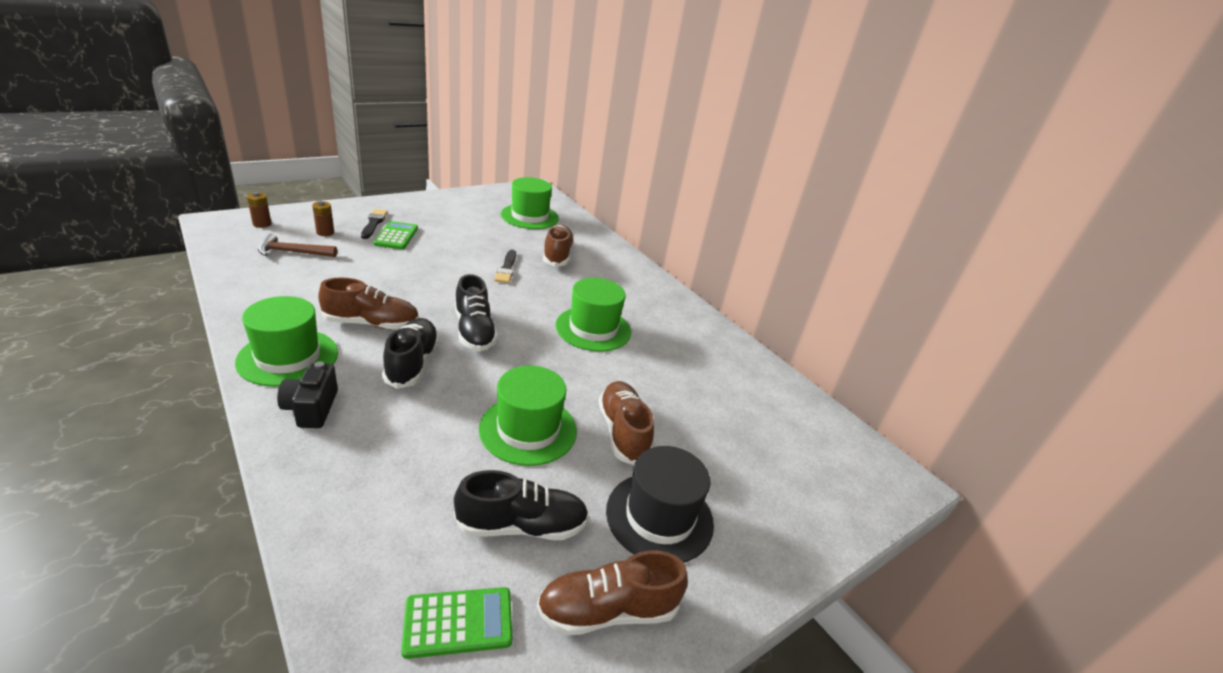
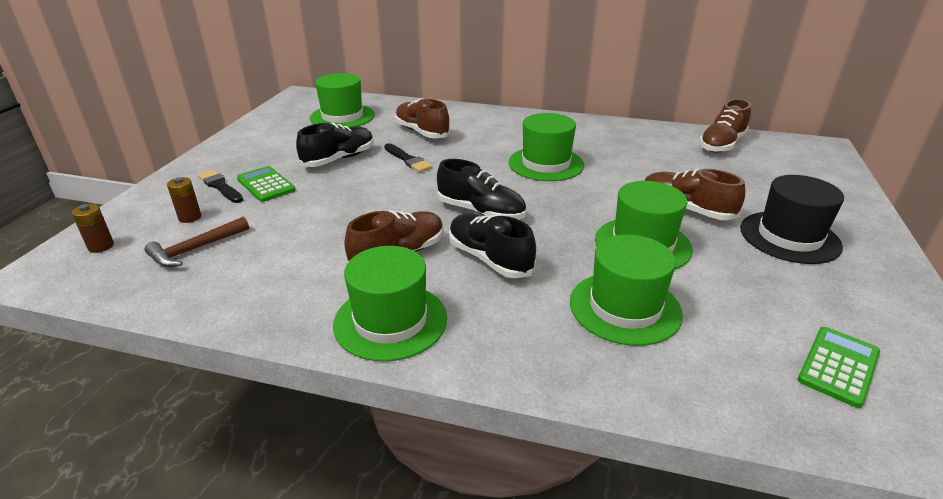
camera: 35 degrees left, 0 degrees up
black camera [277,361,338,428] -> none
black shoe [454,470,589,540] -> black shoe moved to [296,123,374,167]
brown shoe [537,550,688,635] -> brown shoe moved to [699,99,751,153]
none -> green hat [570,234,683,346]

